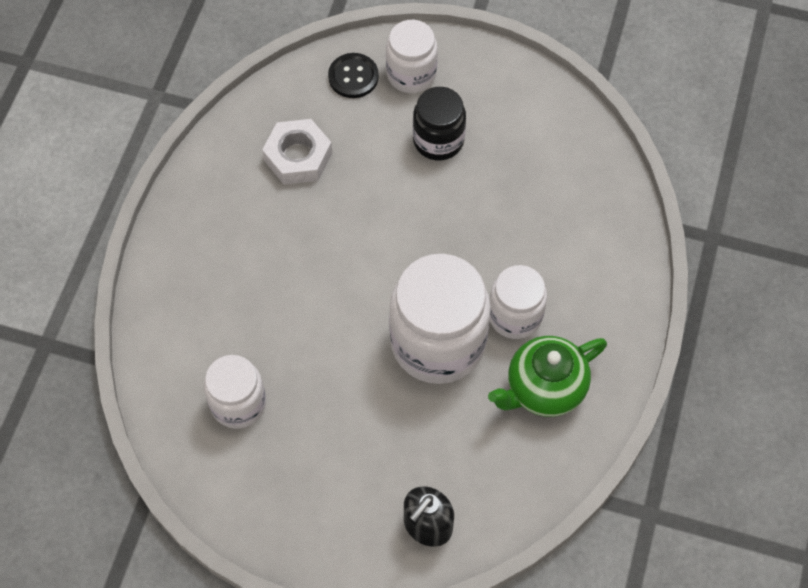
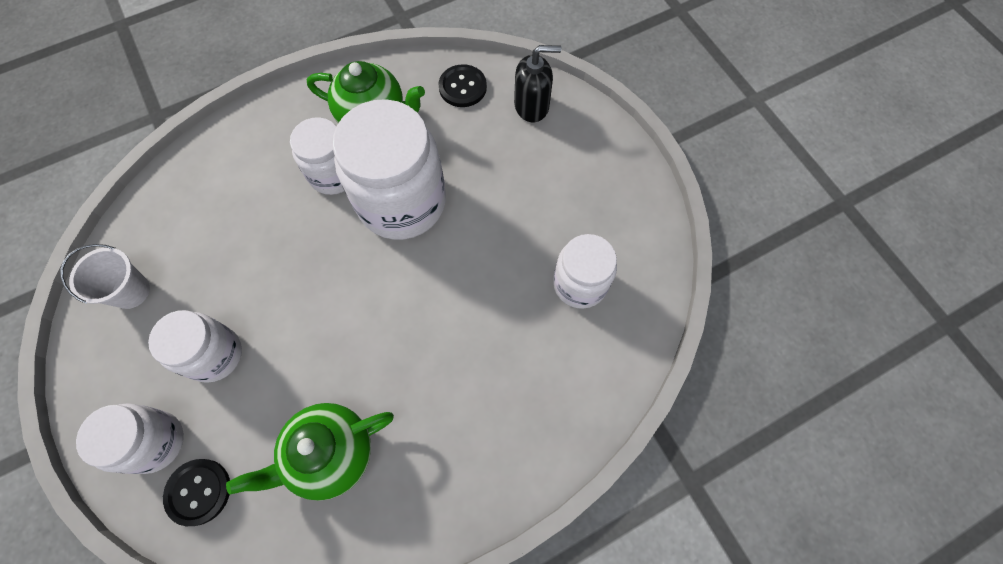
camera: 135 degrees left, 5 degrees up
white nut [262,119,332,185] -> green teapot [226,403,394,501]
black jar [413,87,466,160] -> white jar [148,310,242,383]
none -> white bucket [60,244,150,309]
none -> black button [438,64,487,107]

